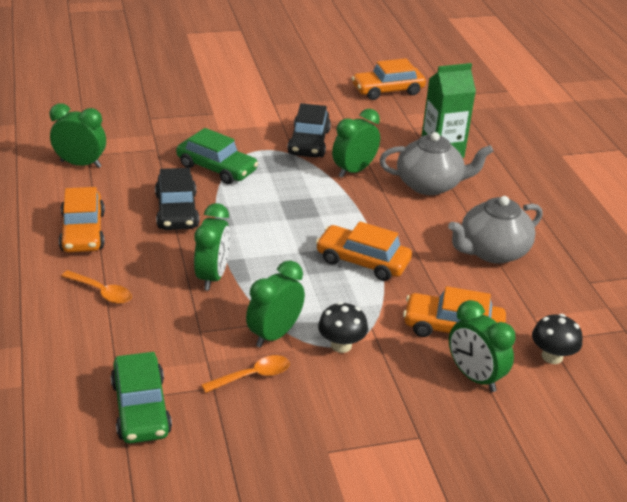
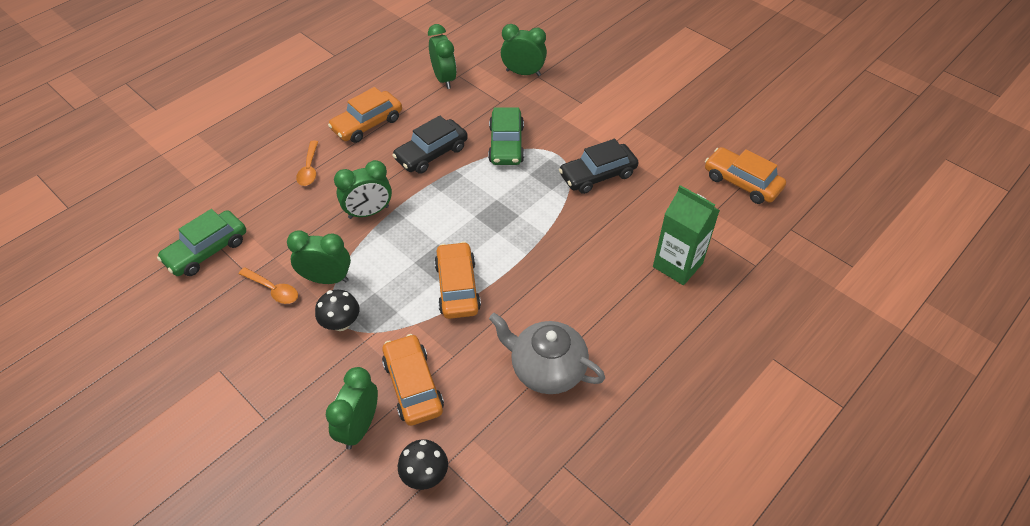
camera: 60 degrees right, 15 degrees up
green clock [332,109,380,178] -> green clock moved to [501,24,547,76]
grey teapot [380,132,494,195] -> none

